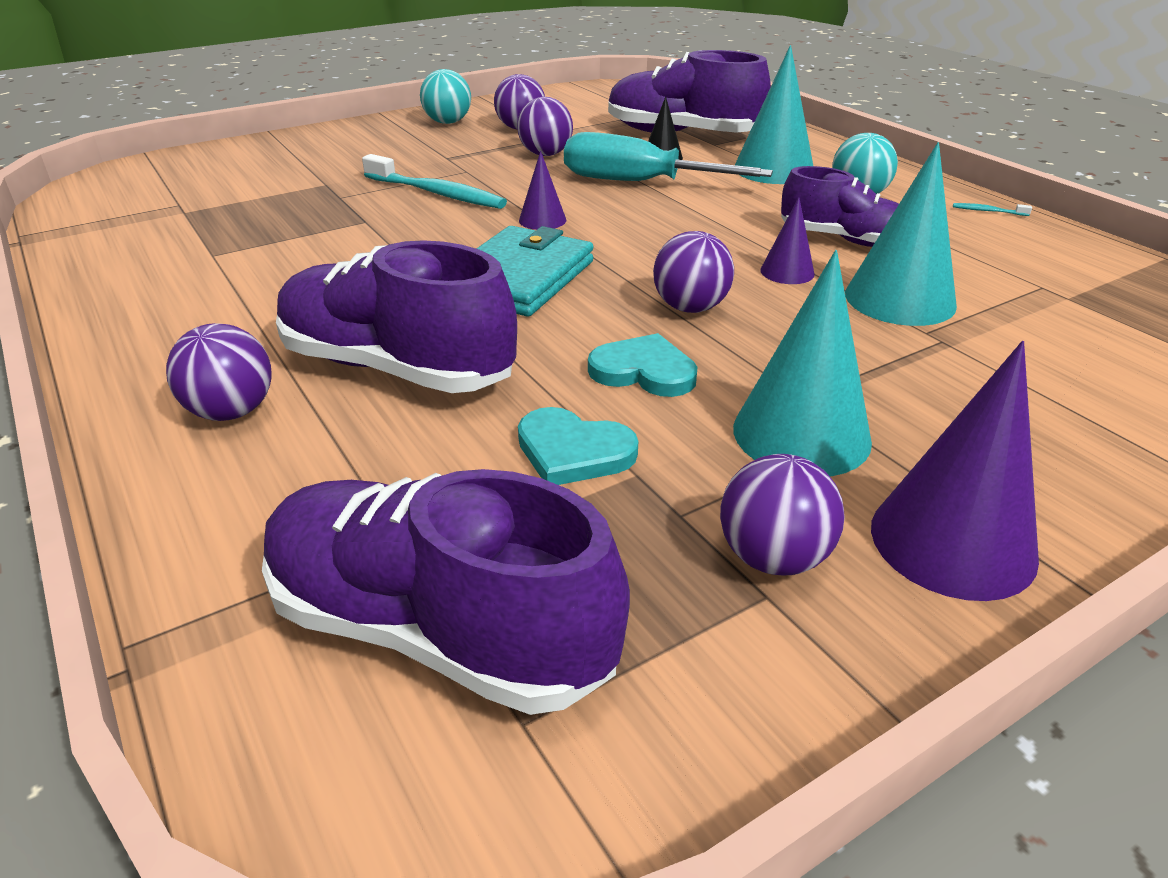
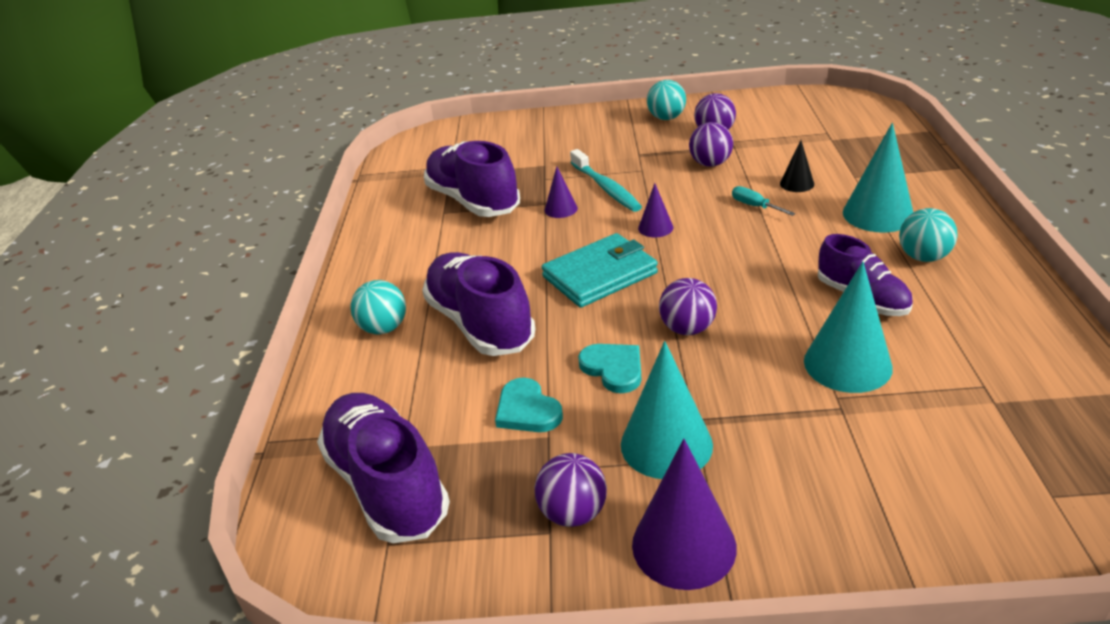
camera: 35 degrees right, 0 degrees up
purple ball [166,323,271,421] -> turquoise ball [350,280,406,334]
turquoise screwdriver [564,132,773,181] -> turquoise screwdriver [732,186,795,216], size x0.44
purple shoe [608,50,771,133] -> purple shoe moved to [424,141,520,217]
purple cone [760,197,815,284] -> purple cone moved to [545,166,578,218]
turquoise toothbrush [953,203,1032,216] -> none

